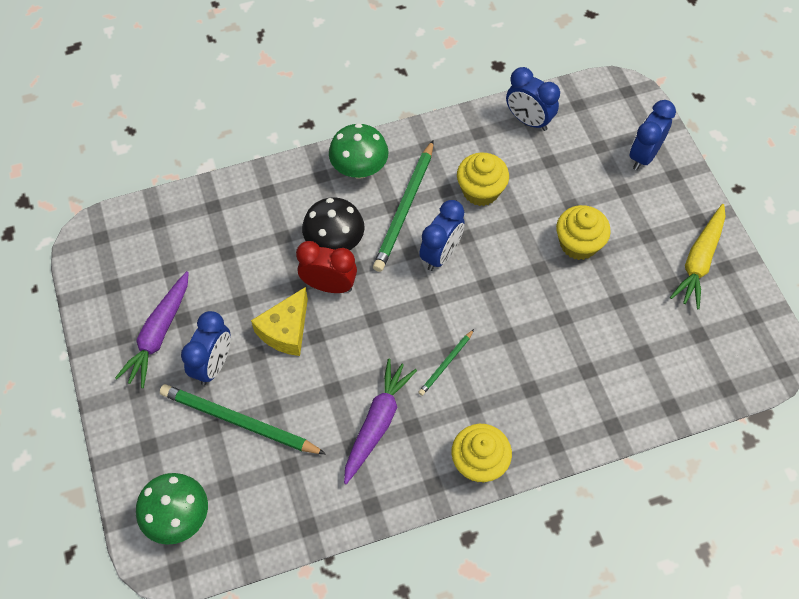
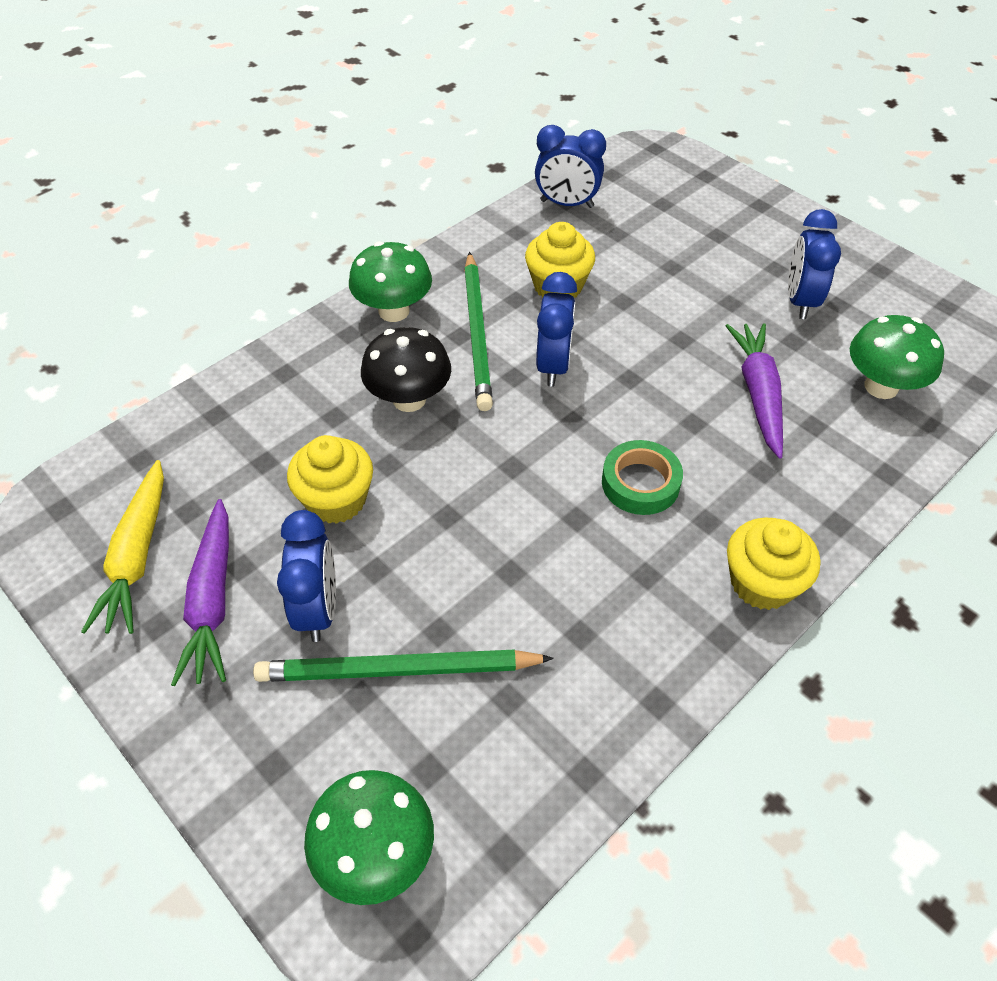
camera: 25 degrees left, 10 degrees down
yellow cheese [251,287,308,356] -> none
red clock [296,241,357,293] -> none
purple carrot [344,358,417,484] -> purple carrot moved to [726,323,783,459]
green pencil [418,329,474,396] -> green tape [602,440,683,515]
yellow cupcake [556,205,611,260] -> yellow cupcake moved to [287,435,373,524]
blue clock [629,100,676,170] -> blue clock moved to [788,209,841,319]
yellow carrot [670,204,725,309] -> yellow carrot moved to [81,460,164,634]
none -> green mushroom [850,315,944,399]

